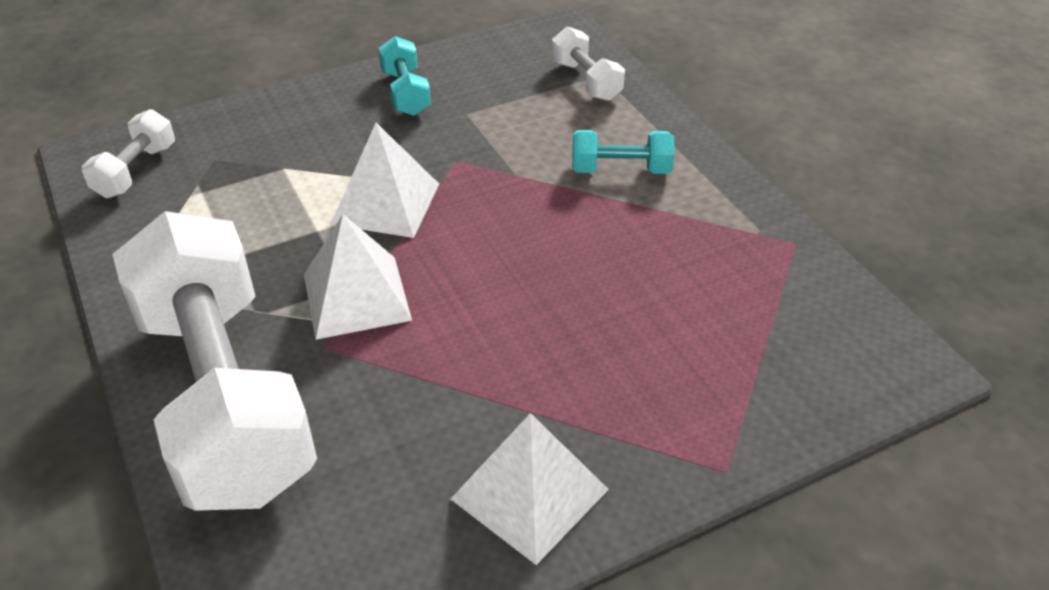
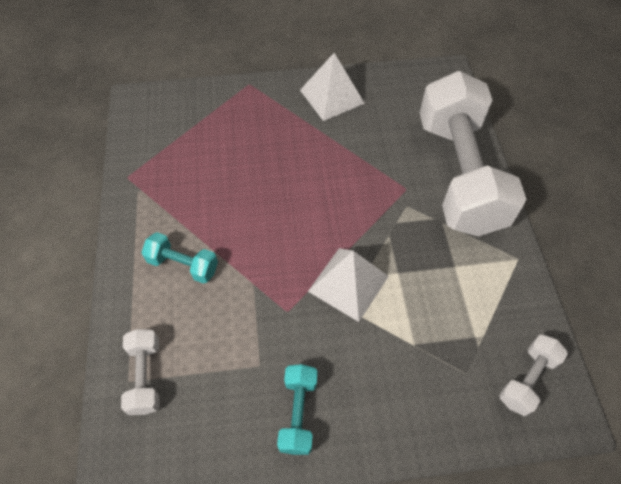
camera: 160 degrees left, 15 degrees up
white pyramid [304,214,412,340] -> none

